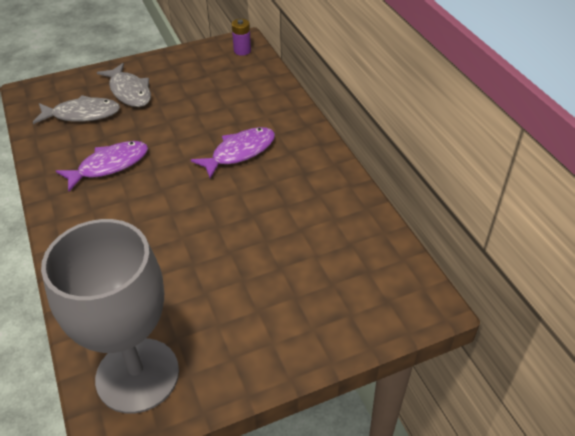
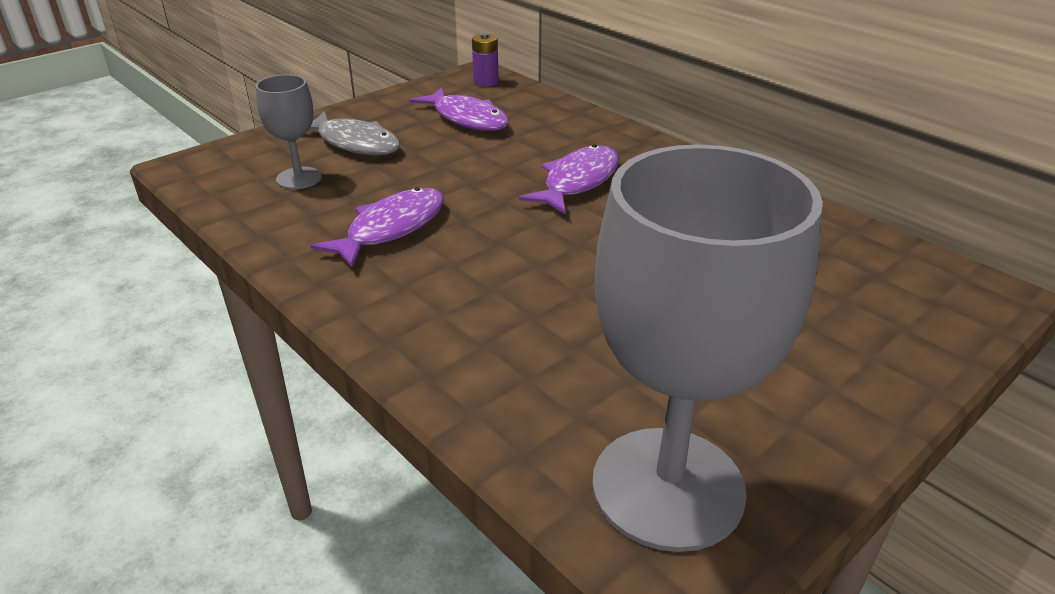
camera: 20 degrees left, 10 degrees down
grey fish [33,95,120,124] -> grey goblet [256,74,322,189]
none -> purple fish [409,88,509,131]

